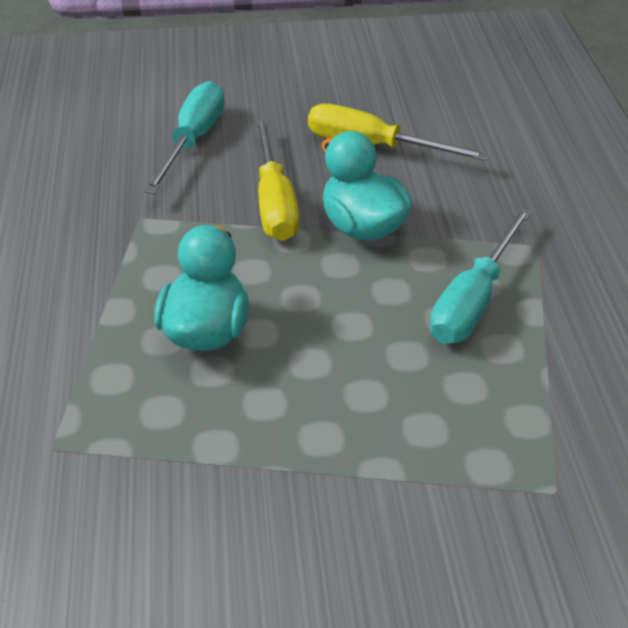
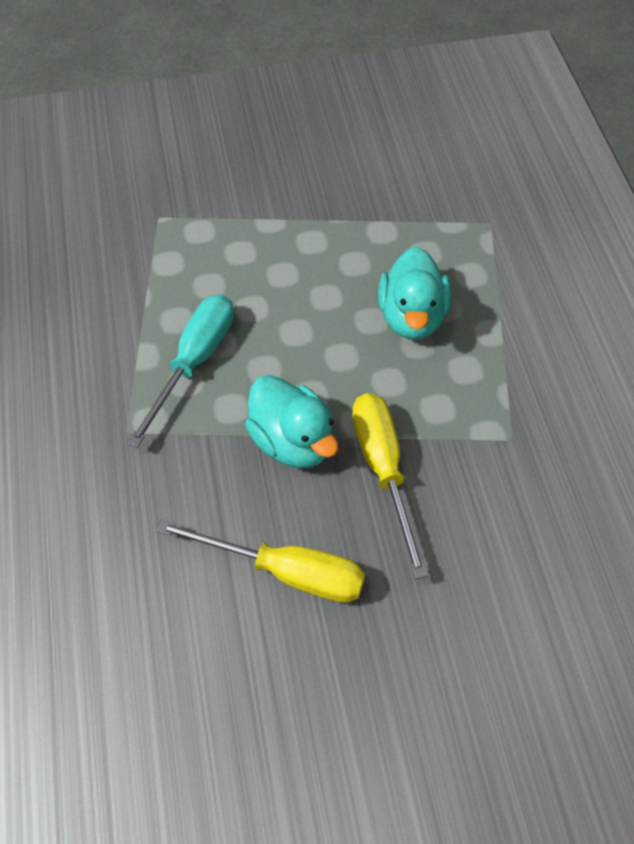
camera: 175 degrees right, 15 degrees up
turquoise screwdriver [144,81,225,194] -> none

